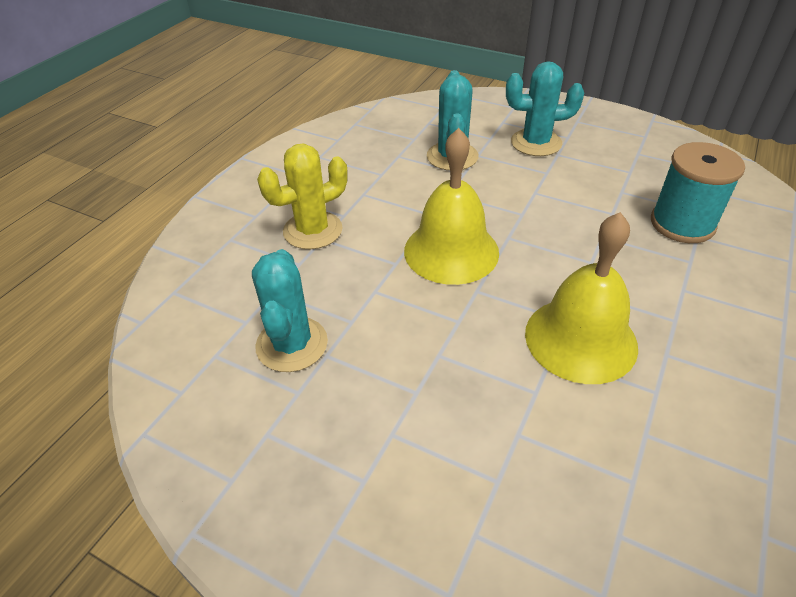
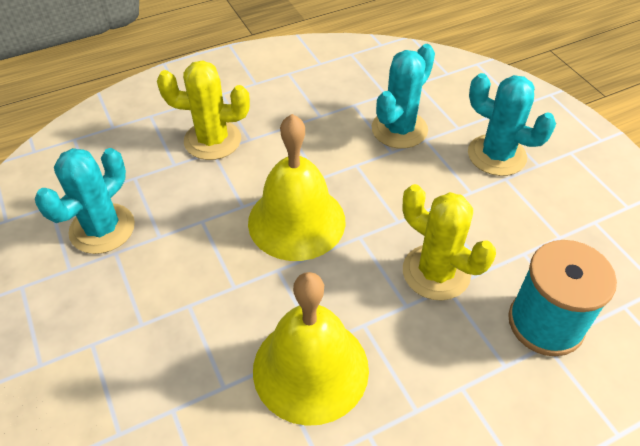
camera: 35 degrees right, 5 degrees up
none -> yellow cactus [402,184,496,301]

